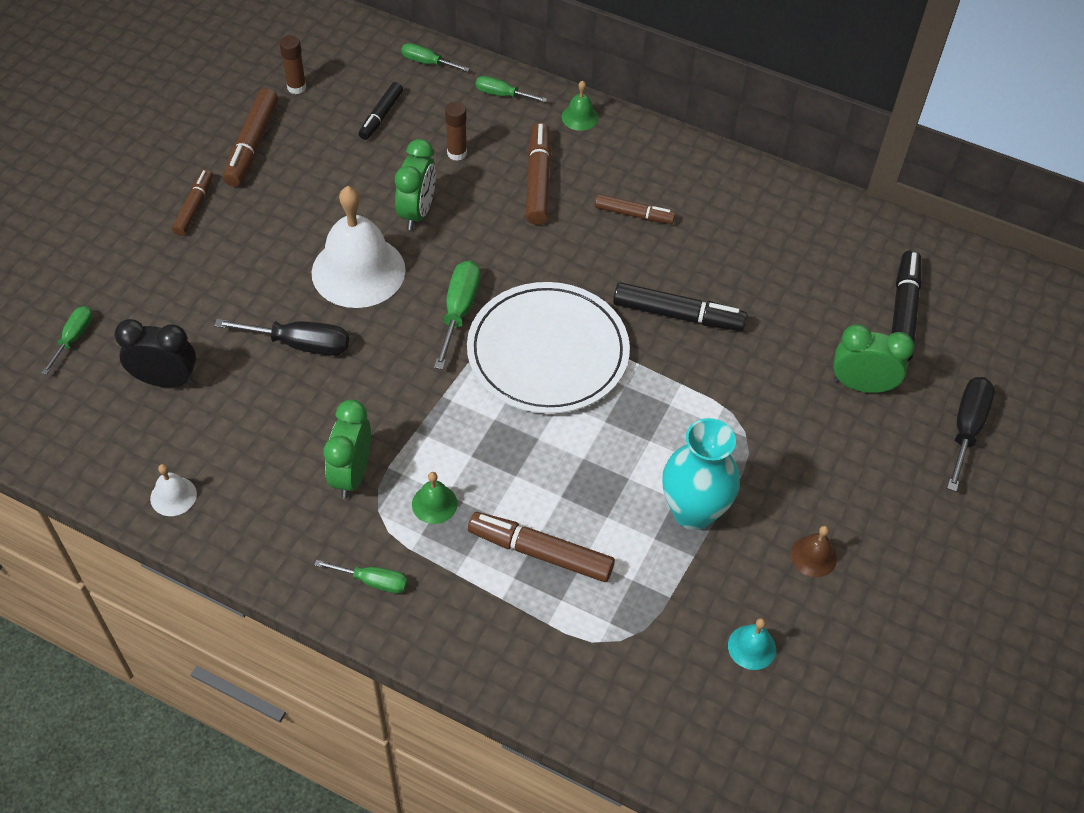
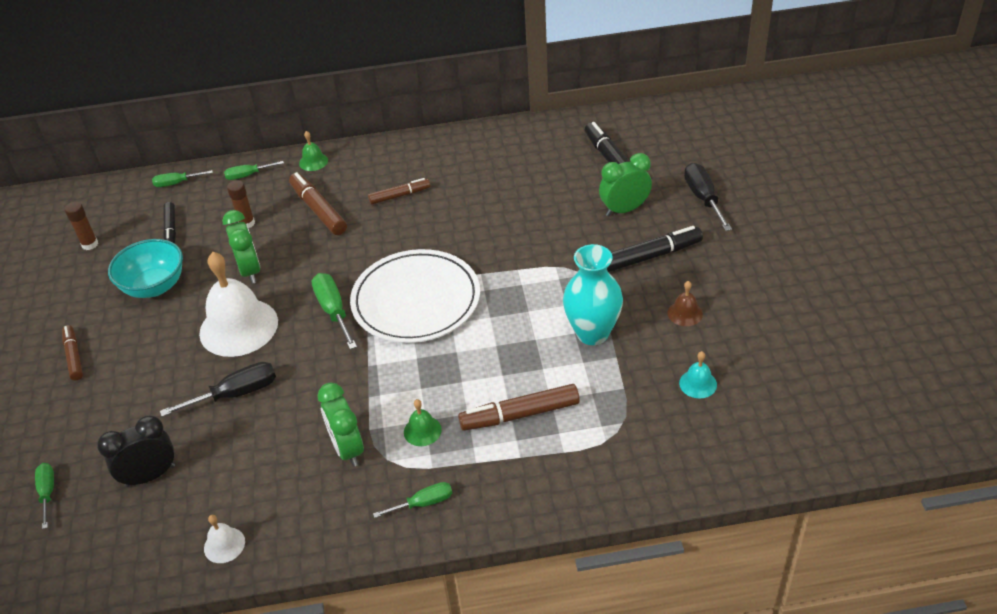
camera: 30 degrees left, 10 degrees down
brown marker [223,88,278,187] -> none
black marker [613,282,747,331] -> black marker moved to [607,226,703,272]
none -> turquoise bowl [108,239,183,298]

